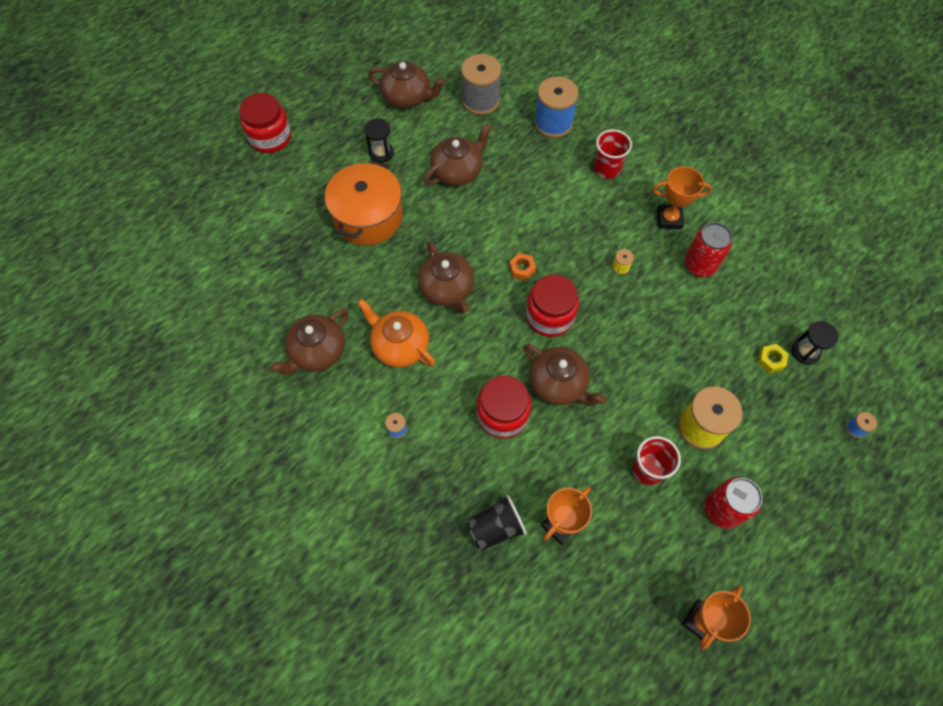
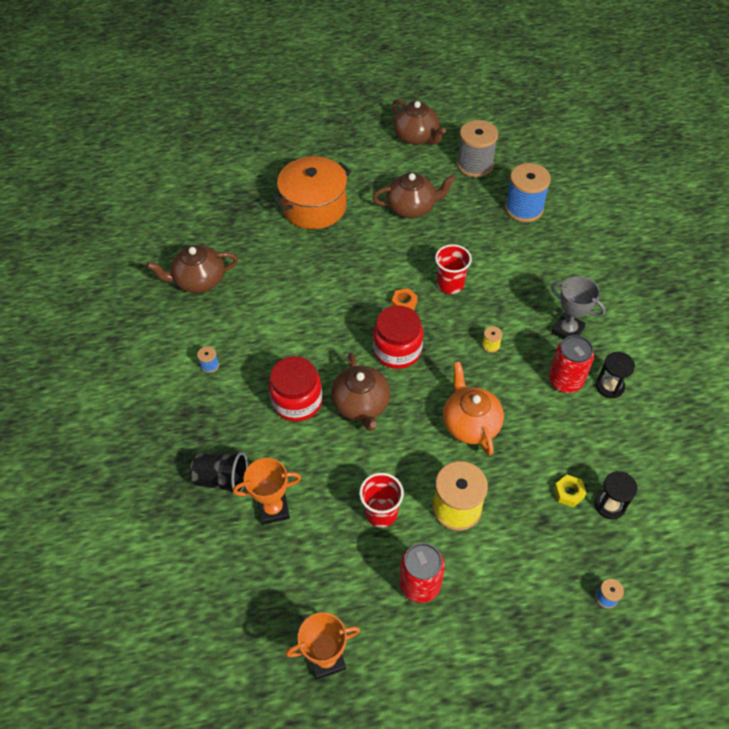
camera: 35 degrees right, 10 degrees down
red jar [239,93,291,153] -> none
orange teapot [357,299,435,368] -> orange teapot moved to [443,361,504,456]
black hourglass [364,118,394,163] -> black hourglass moved to [596,352,635,398]
brown teapot [418,241,475,314] -> none
red cup [594,129,632,179] -> red cup moved to [435,244,472,294]
orange trophy [653,166,712,229] -> grey trophy [551,276,606,339]

